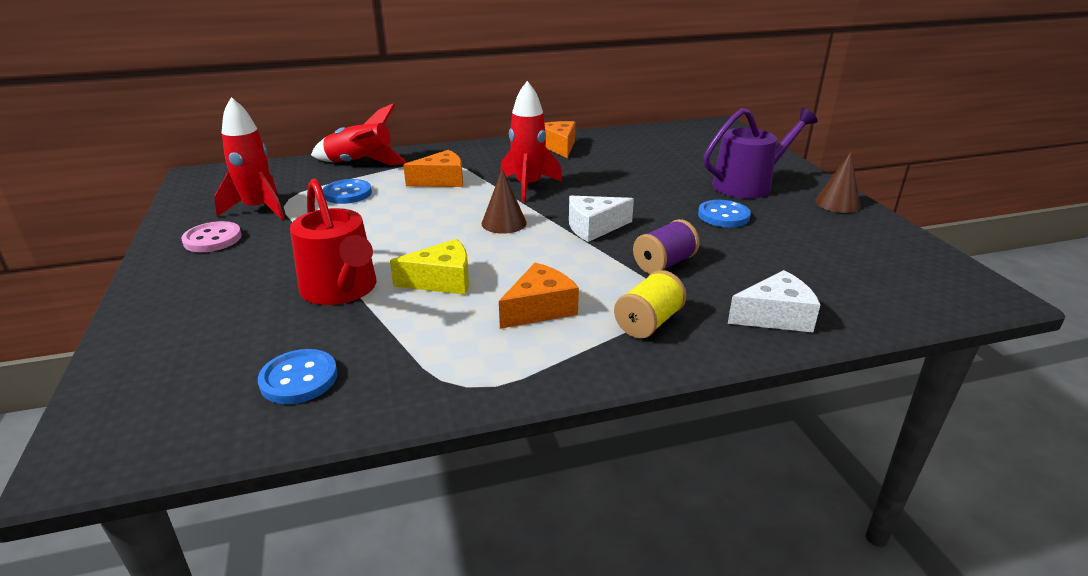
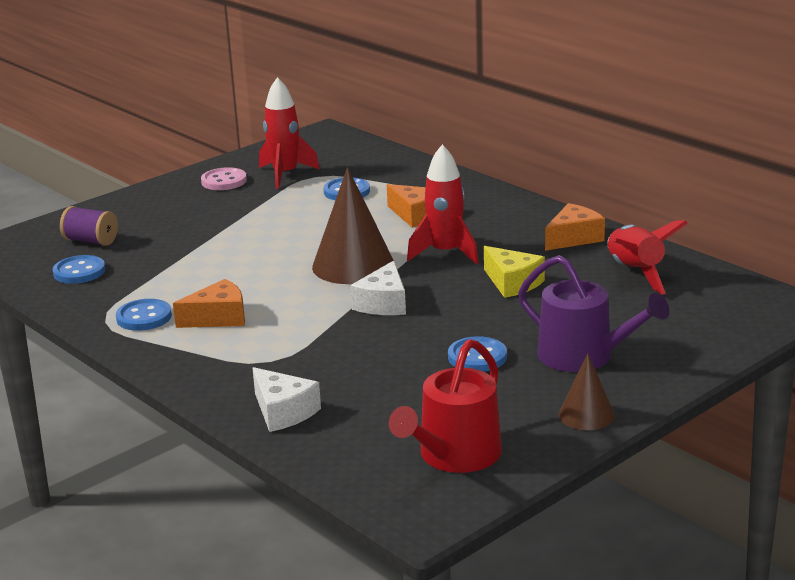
camera: 65 degrees right, 5 degrees down
red watering can [290,178,376,305] -> red watering can moved to [389,339,502,473]
red rocket [311,103,407,166] -> red rocket moved to [607,220,687,295]
yellow cheese [390,239,469,295] -> yellow cheese moved to [484,246,545,298]
brown cone [482,169,527,234] -> brown cone [312,167,394,284], size x1.82
orange cheese [499,263,579,329] -> orange cheese turned 45 degrees counterclockwise [173,279,245,328]
white cheese [569,196,634,242] -> white cheese turned 120 degrees counterclockwise [350,261,406,315]
yellow spool [614,270,687,339] -> none
purple spool [633,219,700,274] -> purple spool moved to [60,206,118,246]
none -> blue button [116,299,172,331]

